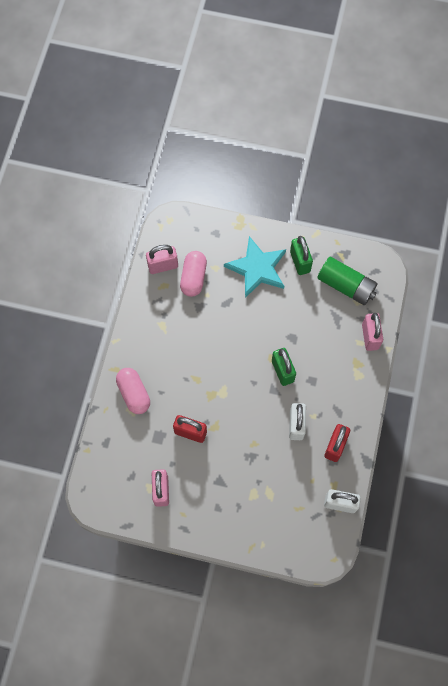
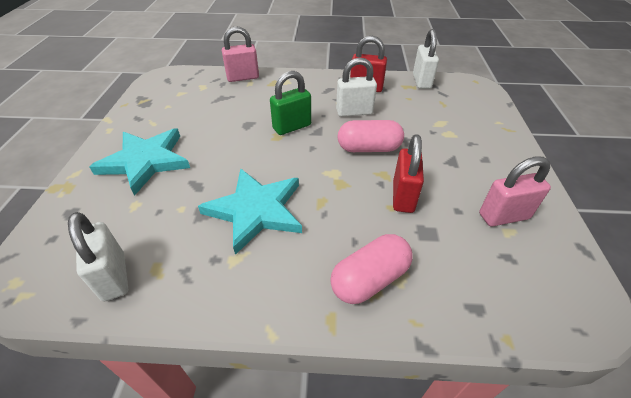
camera: 100 degrees left, 25 degrees down
pink padlock [146,245,178,274] -> white padlock [68,212,128,301]
pink capsule [180,251,207,297] -> pink capsule moved to [337,120,404,152]
green padlock [290,236,313,275] -> none
green battery [317,257,378,305] -> none
none -> turquoise star [198,169,302,255]

